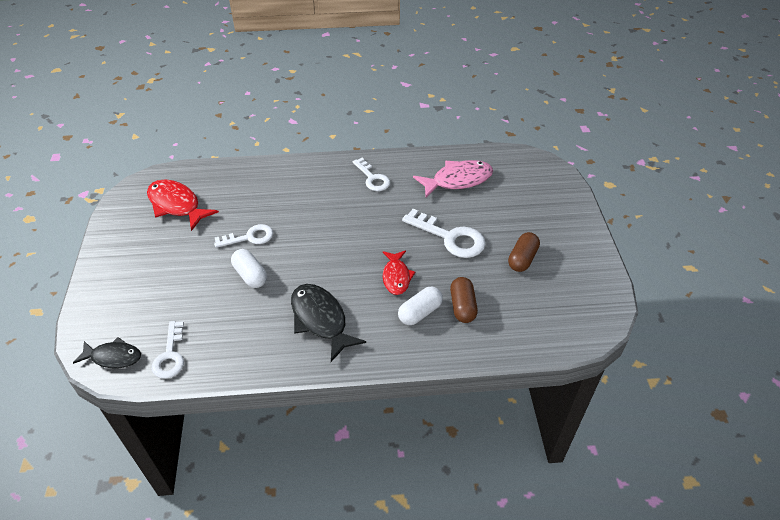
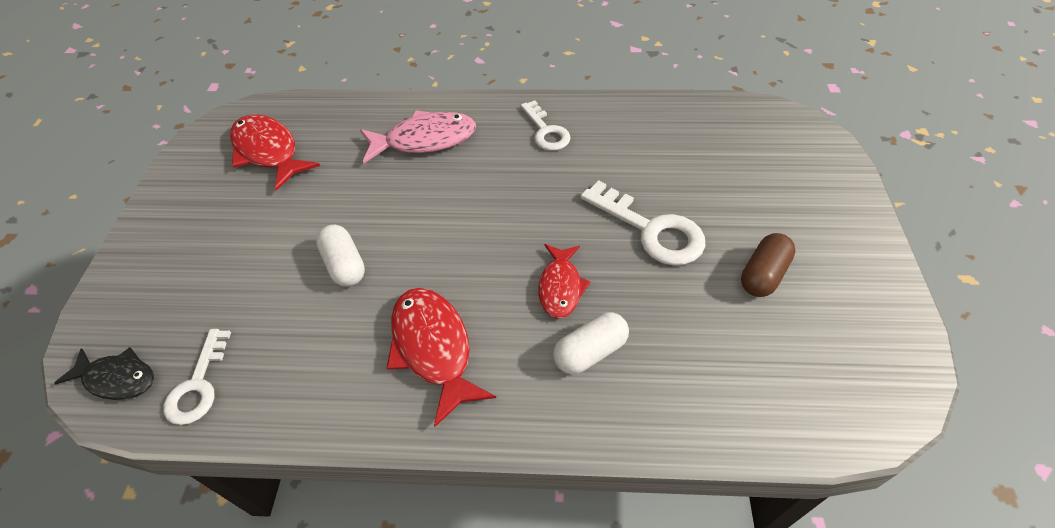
camera: 10 degrees right, 5 degrees up
white key [214,224,273,248] -> none
black fish [291,284,366,362] -> red fish [387,288,496,427]
pink fish [413,160,493,198] -> pink fish moved to [360,110,476,163]
brown capsule [450,277,478,323] -> none

